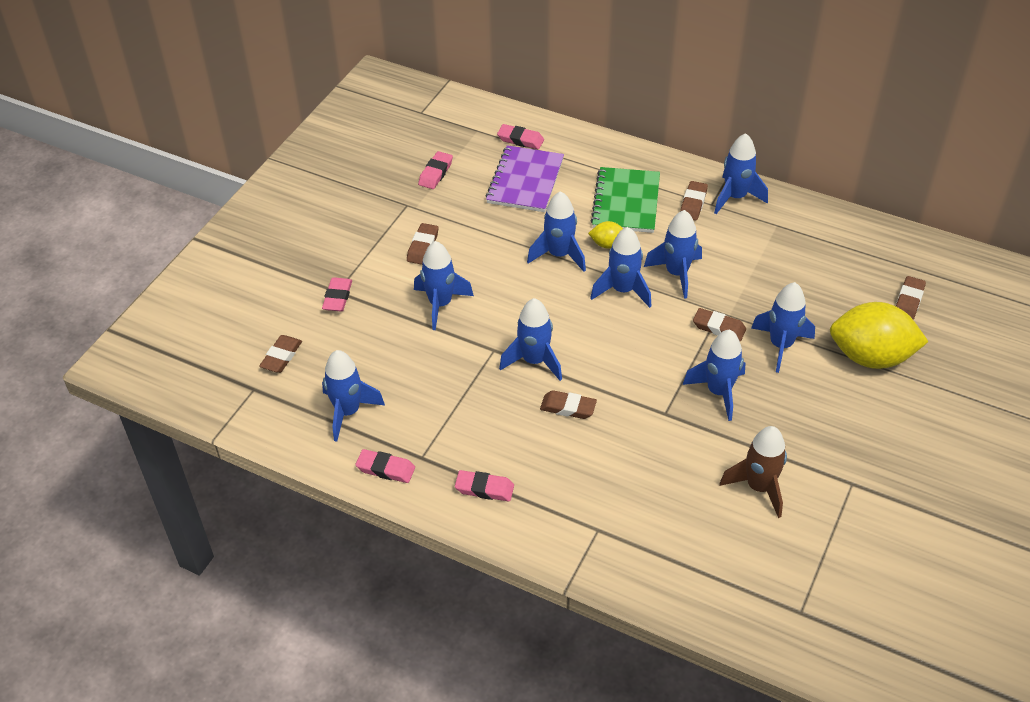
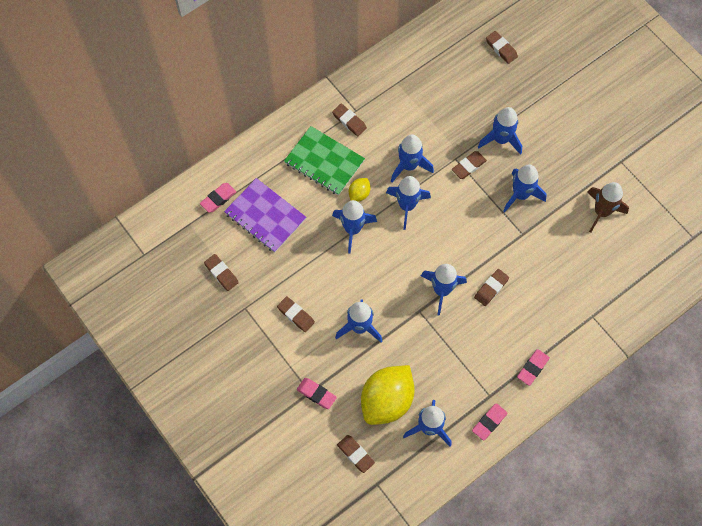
camera: 65 degrees left, 20 degrees up
pink eraser [418,151,453,189] -> brown eraser [204,254,239,291]
blue rocket [714,133,768,214] -> none
yellow lemon [830,302,929,369] -> yellow lemon moved to [361,365,415,425]

